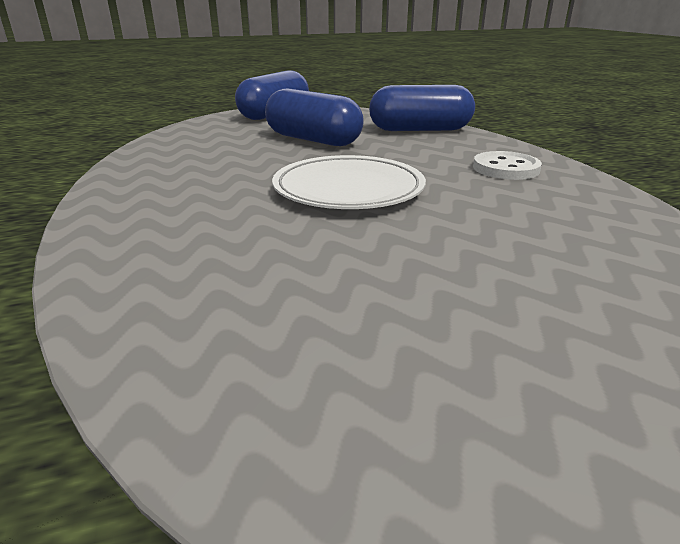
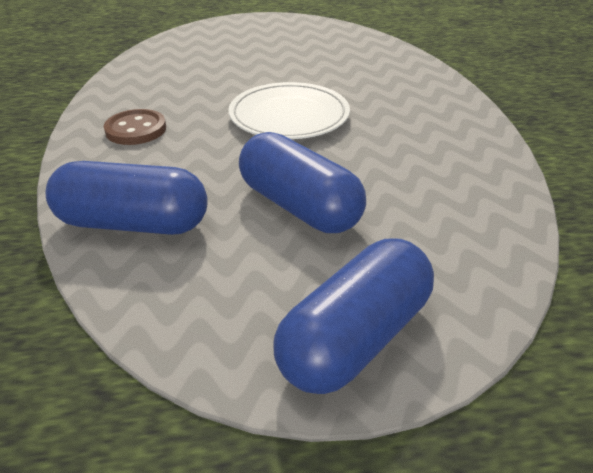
camera: 170 degrees left, 10 degrees up
white button [473,151,542,180] -> brown button [103,109,166,145]

